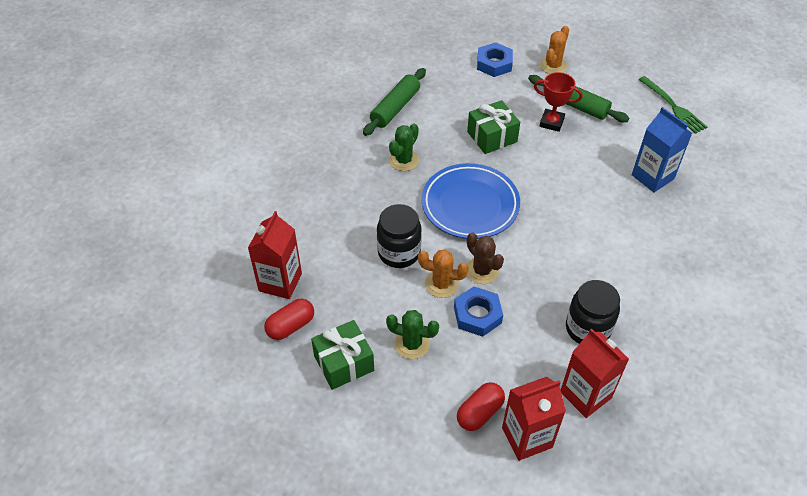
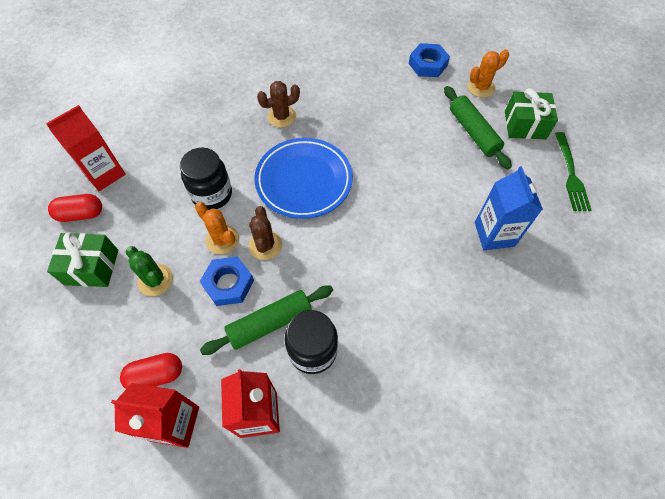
camera: 30 degrees right, 10 degrees up
green rolling pin [363,68,426,136] -> green rolling pin moved to [200,286,333,355]
green cactus [389,124,419,171] -> brown cactus [257,81,300,127]
green gift [467,100,520,154] -> green gift moved to [505,88,558,139]
red trophy [534,72,583,132] -> none

